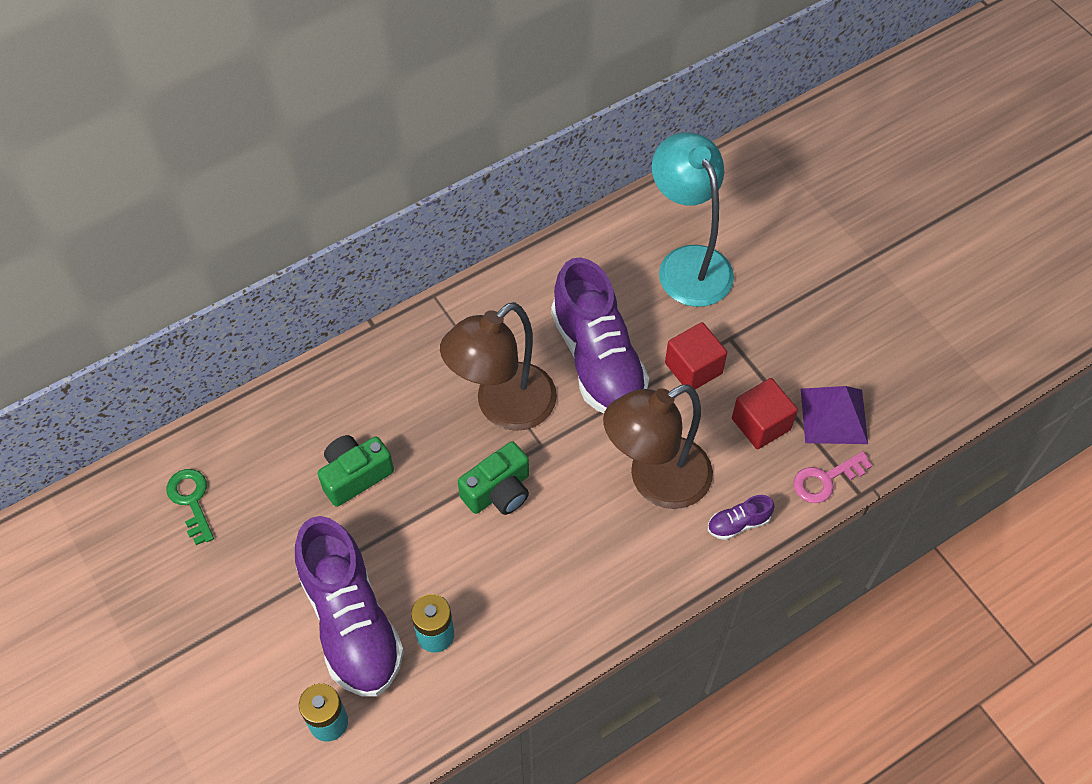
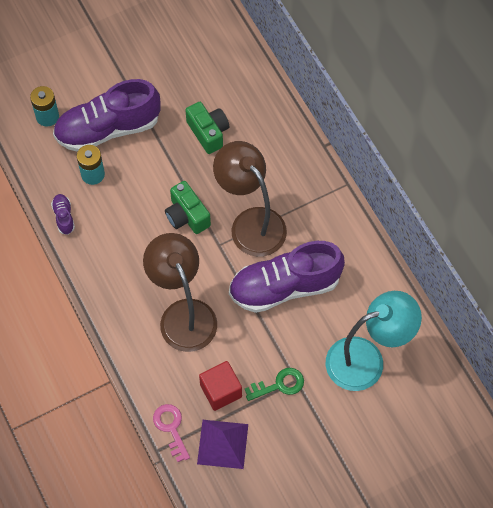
camera: 95 degrees right, 5 degrees up
green key [167,469,214,545] -> green key moved to [245,368,304,401]
red cube [665,322,727,389] -> none
purple shoe [708,495,774,540] -> purple shoe moved to [51,194,75,235]

